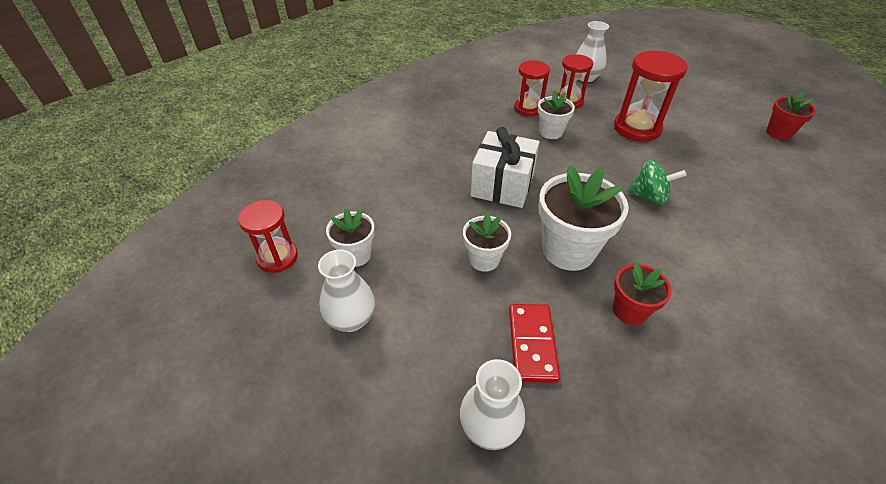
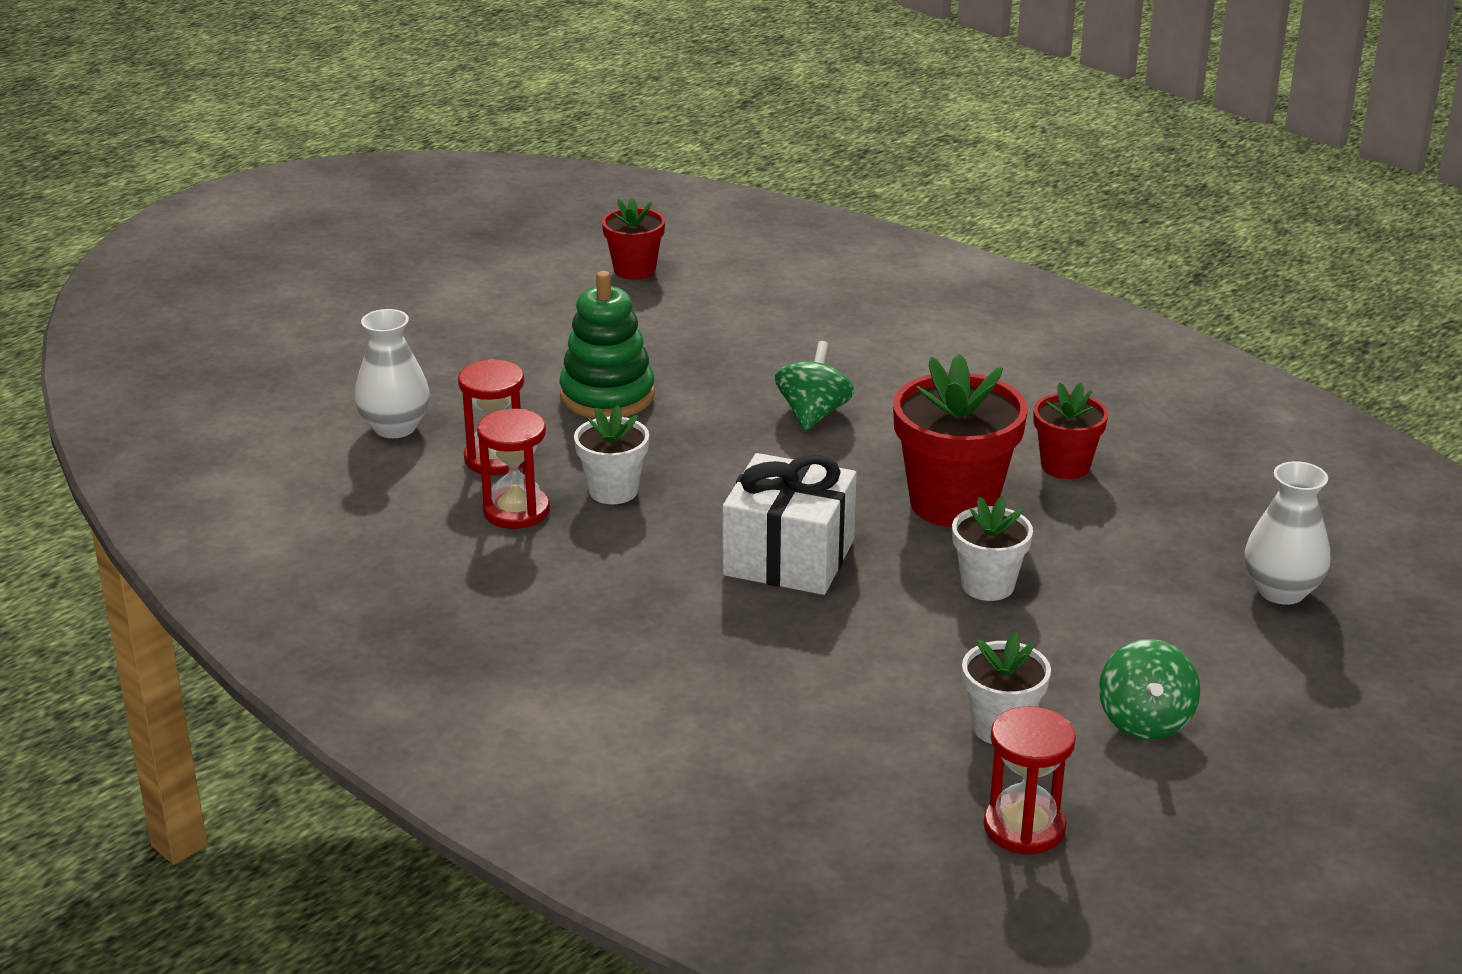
camera: 90 degrees left, 15 degrees down
white vase [318,250,375,332] -> green spinning top [1099,639,1200,740]
red domino [509,304,560,383] -> none
white flower pot [538,165,629,271] -> red flower pot [893,354,1028,527]
red hourglass [614,51,688,142] -> green stacking toy [559,271,655,419]

